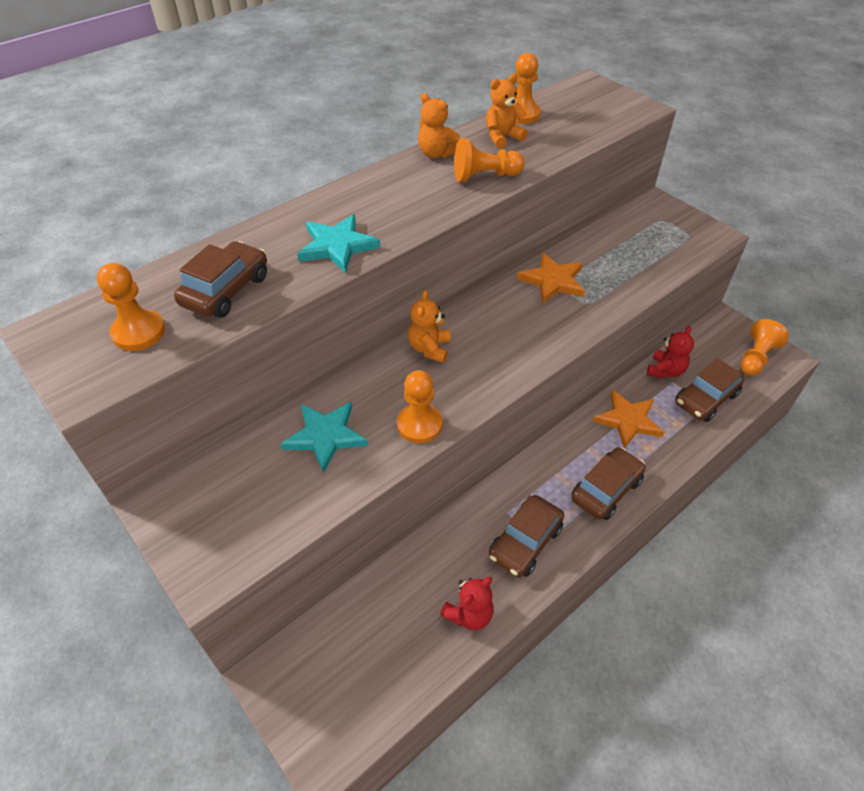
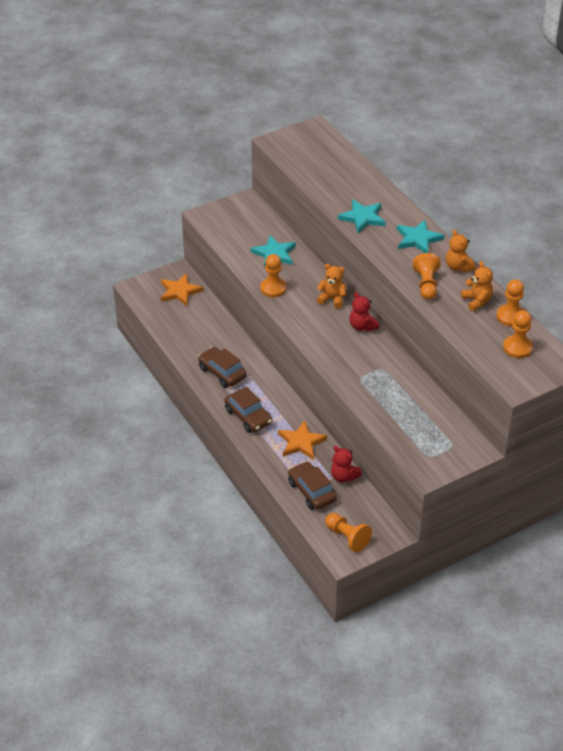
camera: 100 degrees right, 5 degrees down
orange pawn [97,263,165,351] -> orange pawn moved to [503,310,533,358]
brown car [174,241,267,318] -> none
orange teddy bear [418,93,460,158] -> orange teddy bear turned 75 degrees counterclockwise [446,230,476,272]
red teddy bear [440,577,494,630] -> red teddy bear moved to [349,292,379,332]
orange star [517,252,585,304] -> orange star moved to [161,273,203,306]
none -> turquoise star [397,220,445,253]

